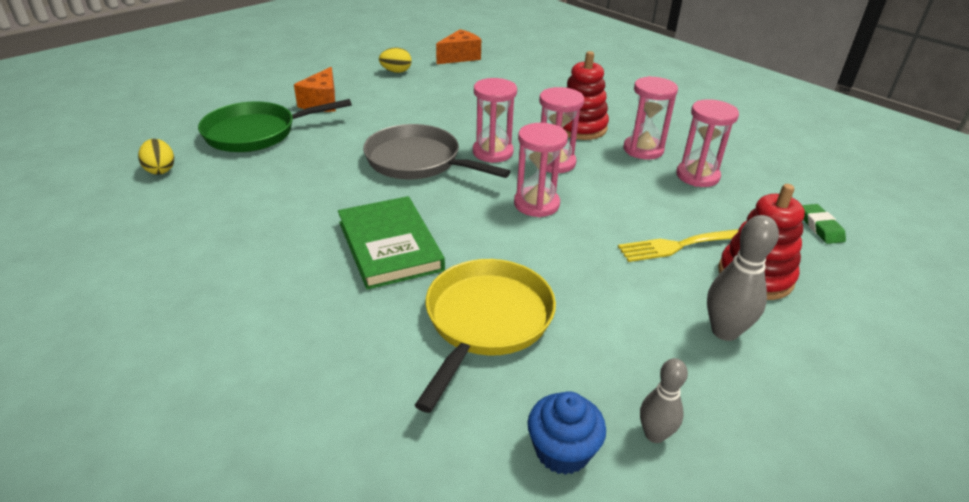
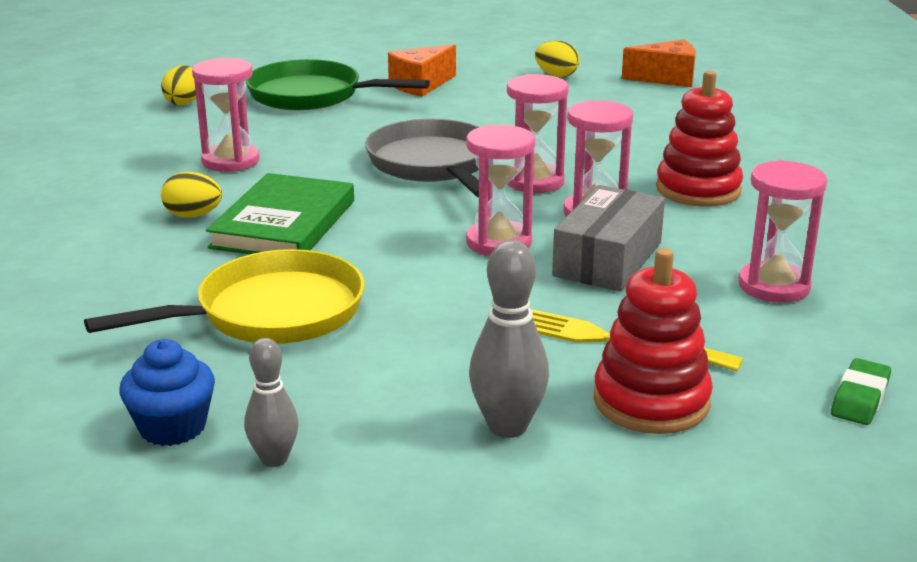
camera: 40 degrees right, 10 degrees down
pink hourglass [623,76,678,160] -> pink hourglass moved to [192,58,260,172]
none -> yellow egg [161,172,222,218]
none -> grey box [552,185,665,292]

